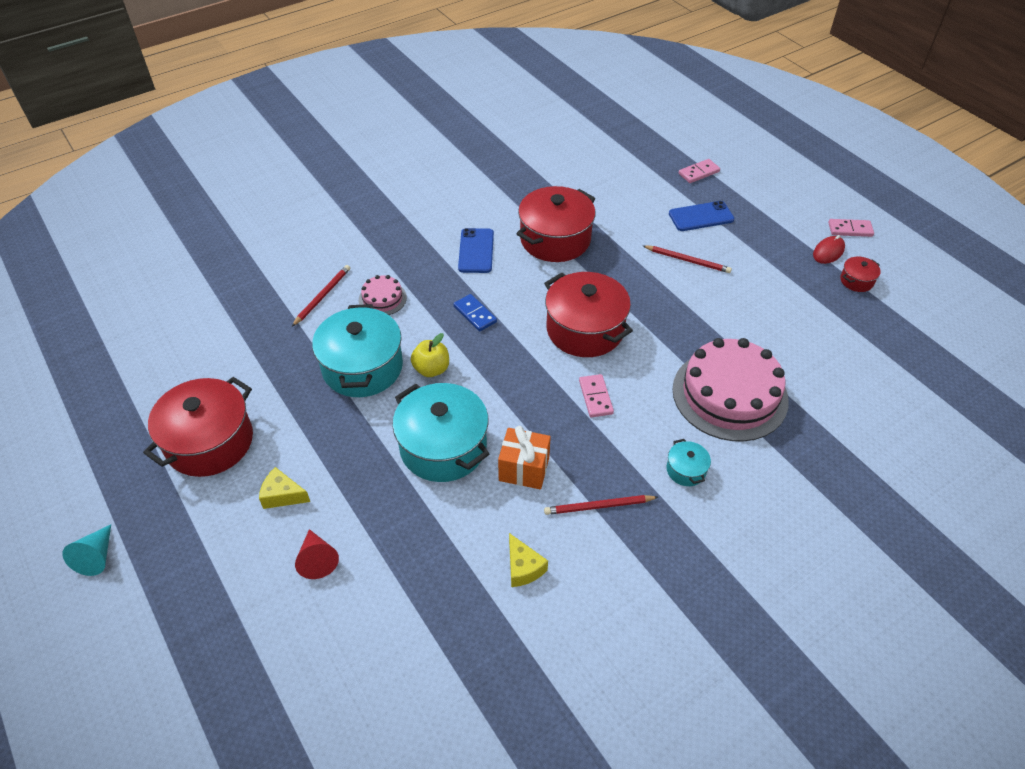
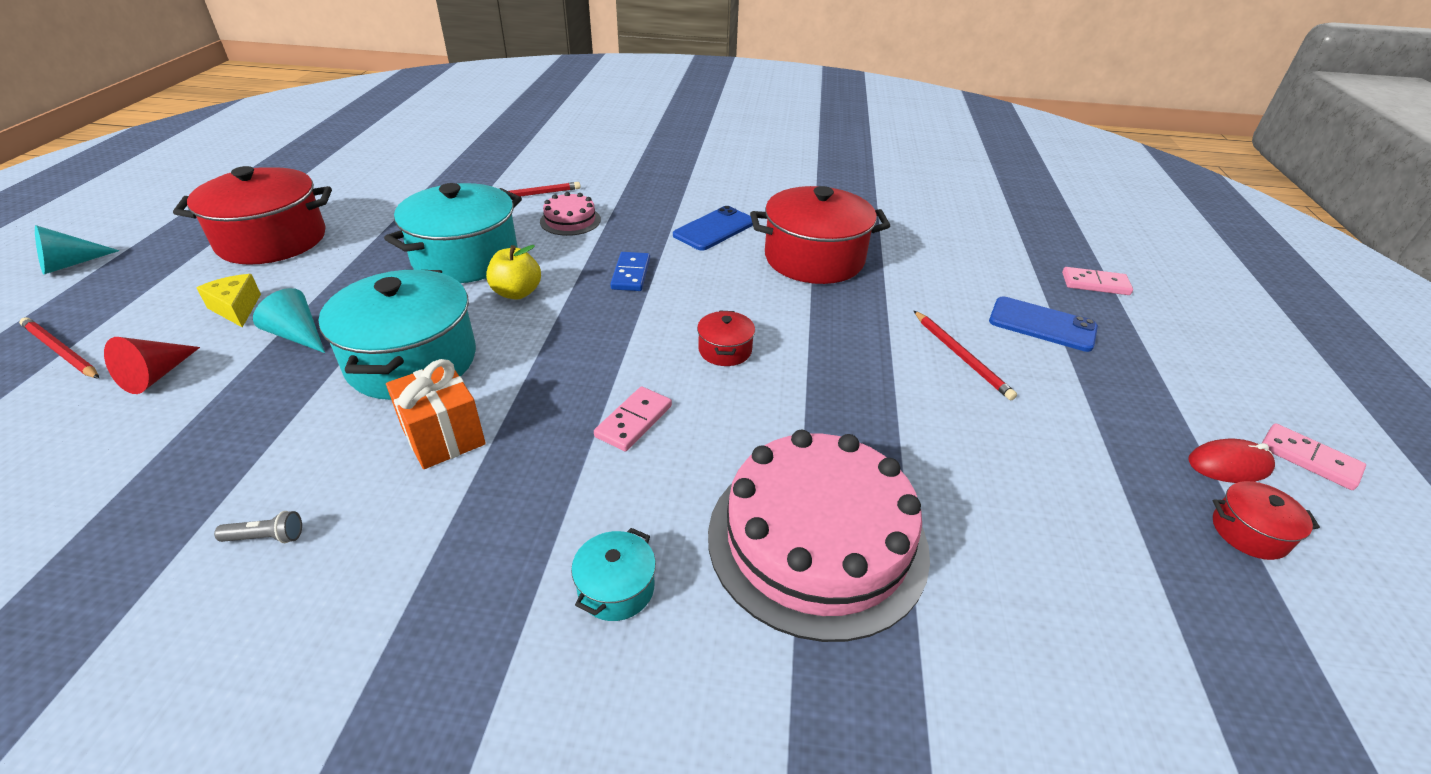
camera: 40 degrees right, 10 degrees down
yellow cheese [509,533,548,587] -> grey flashlight [214,511,302,543]
red pot [544,272,633,357] -> red pot [697,310,755,366], size x0.45
red pencil [544,495,658,515] -> red pencil moved to [19,317,99,379]
none -> turquoise cone [253,288,325,353]

